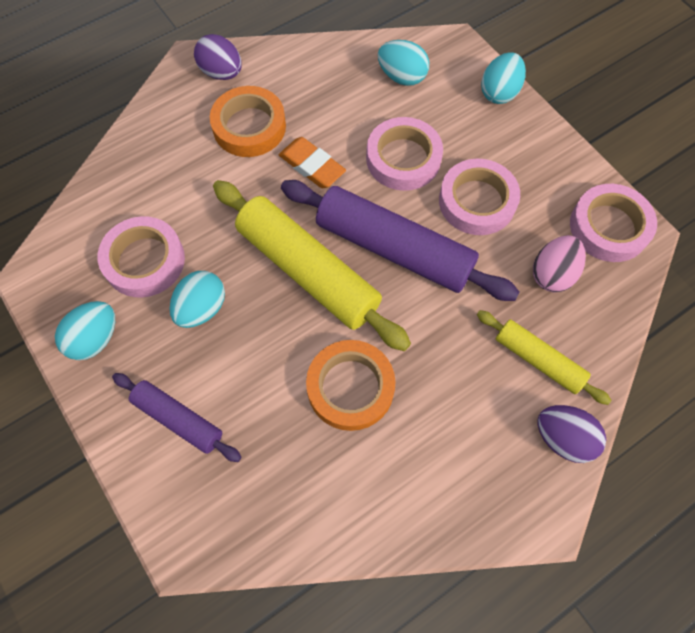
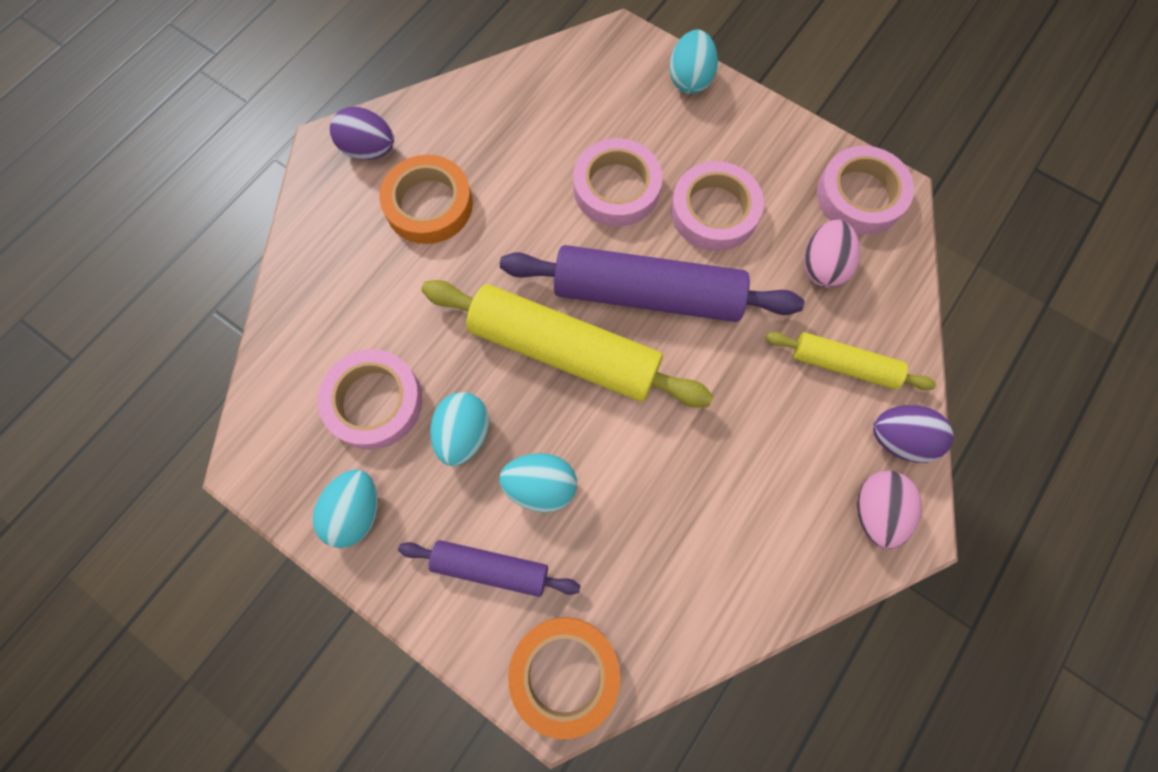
camera: 20 degrees left, 5 degrees up
orange eraser [279,137,346,188] -> none
orange tape [306,340,396,431] -> orange tape moved to [508,617,620,739]
turquoise egg [378,40,429,86] -> turquoise egg moved to [499,453,577,513]
none -> pink egg [857,471,922,549]

